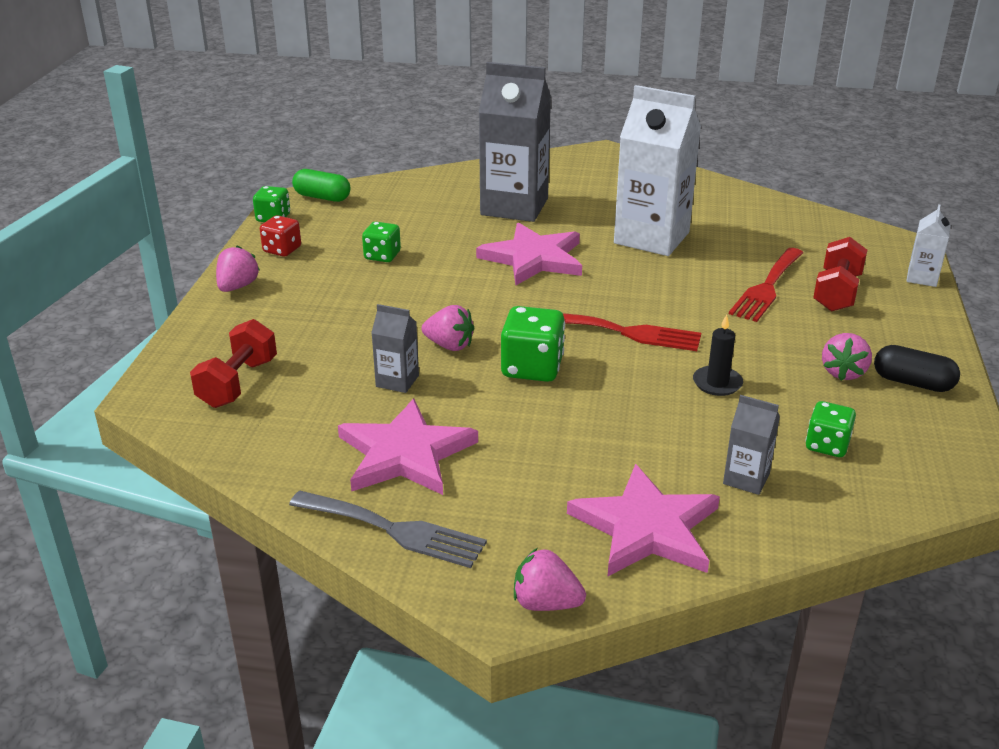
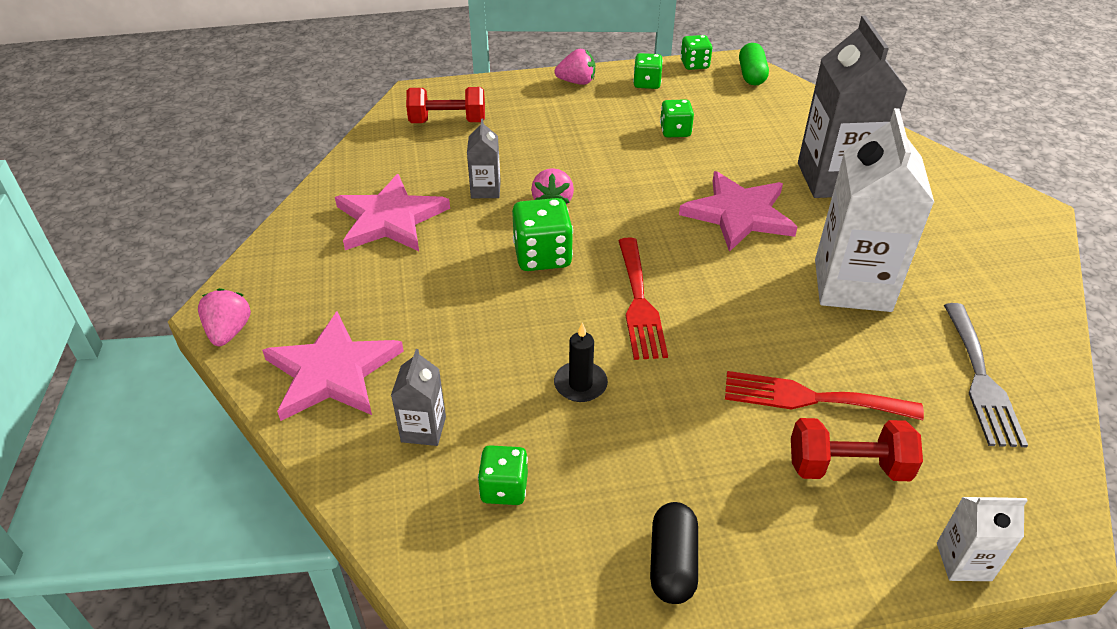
camera: 70 degrees right, 10 degrees up
red dice [260,215,301,257] -> green dice [633,53,663,89]
grey fork [289,491,487,568] -> grey fork moved to [944,303,1028,447]
pink strawberry [822,333,872,381] -> none

